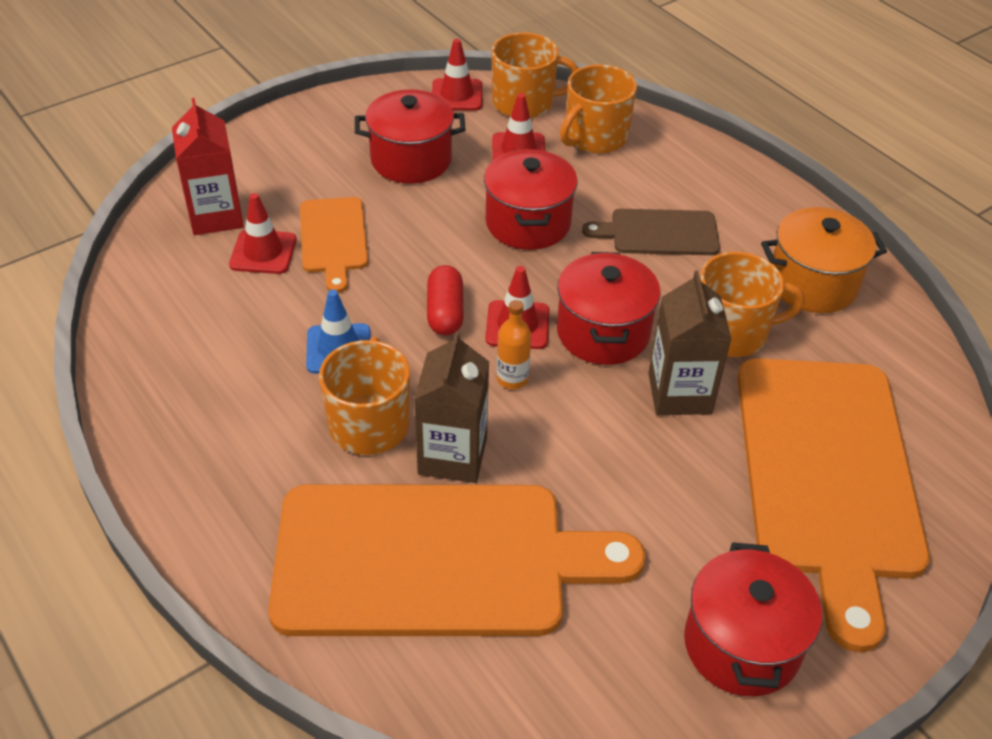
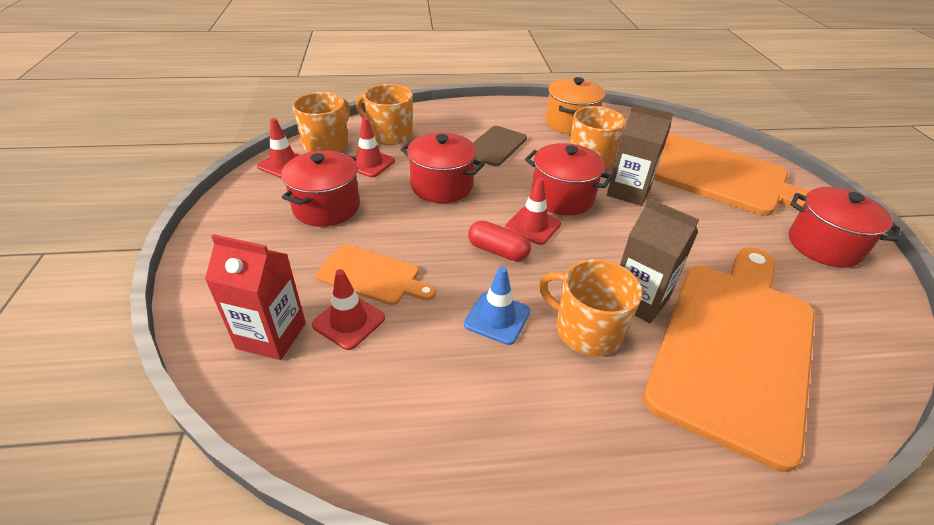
camera: 60 degrees left, 5 degrees down
orange bottle [497,300,531,389] -> none
orange mug [560,65,637,154] -> orange mug turned 135 degrees clockwise [356,84,413,145]

